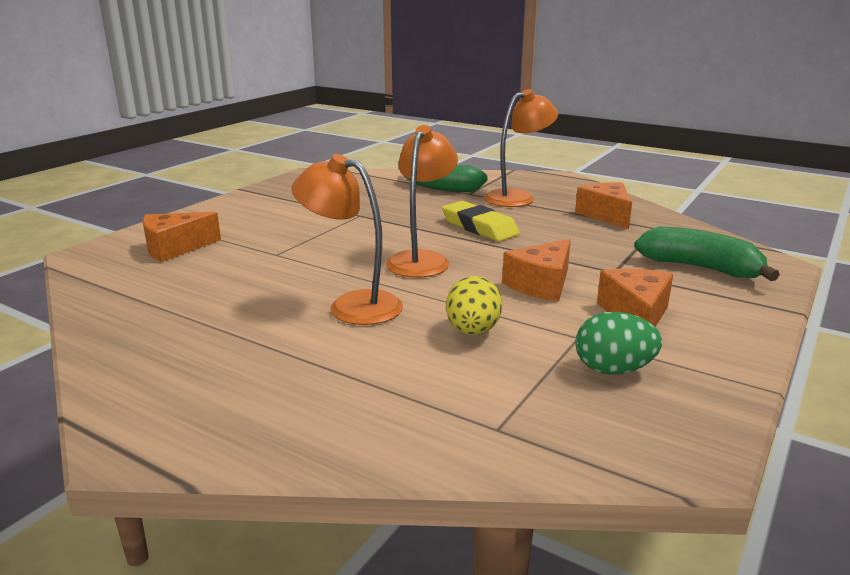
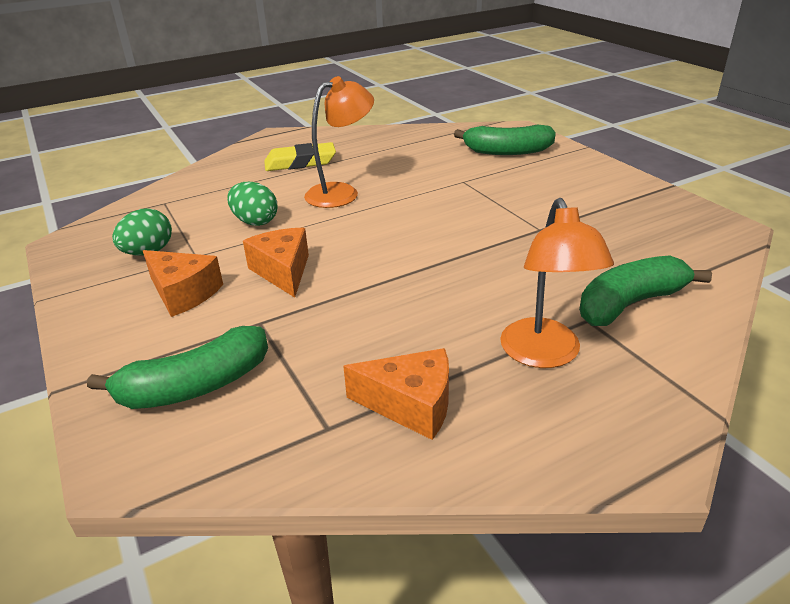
camera: 120 degrees right, 10 degrees up
orange cheese [143,212,221,262] -> green banana [454,124,556,155]
orange lamp [386,125,458,278] -> none
yellow eraser [442,201,520,242] -> yellow eraser moved to [264,142,336,171]
yellow egg [446,276,502,335] -> green egg [227,182,277,226]

